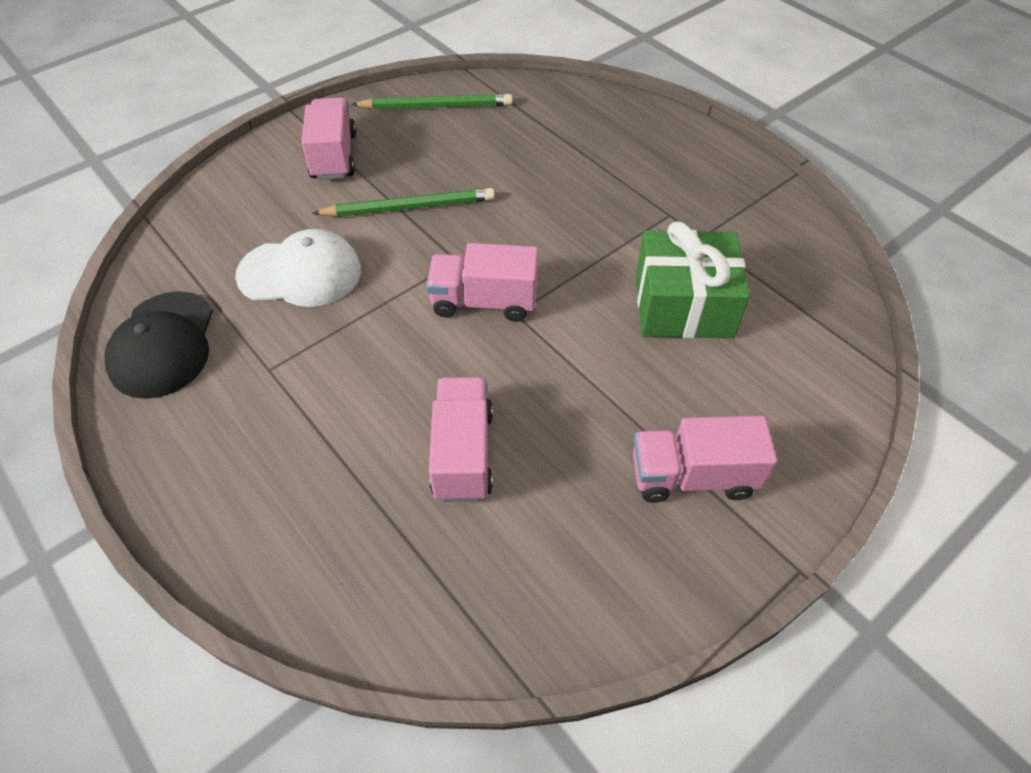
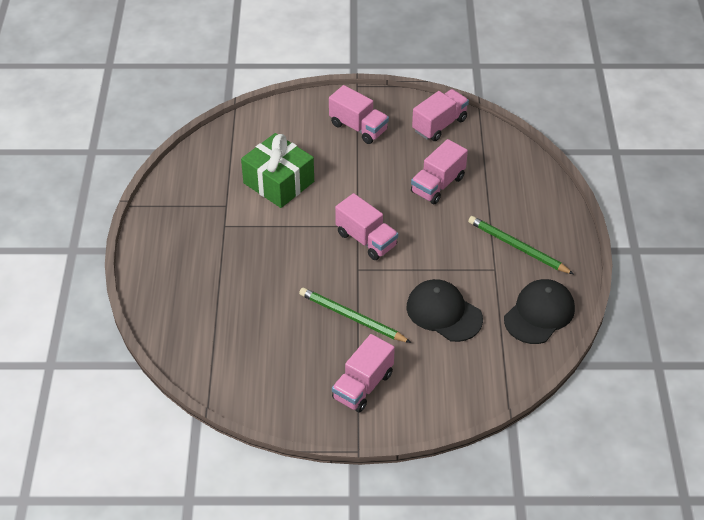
camera: 140 degrees left, 5 degrees down
white cap [235,229,361,307] -> black cap [407,279,483,342]
green pencil [351,94,513,110] -> green pencil moved to [468,216,574,274]
none -> pink truck [412,89,469,141]

